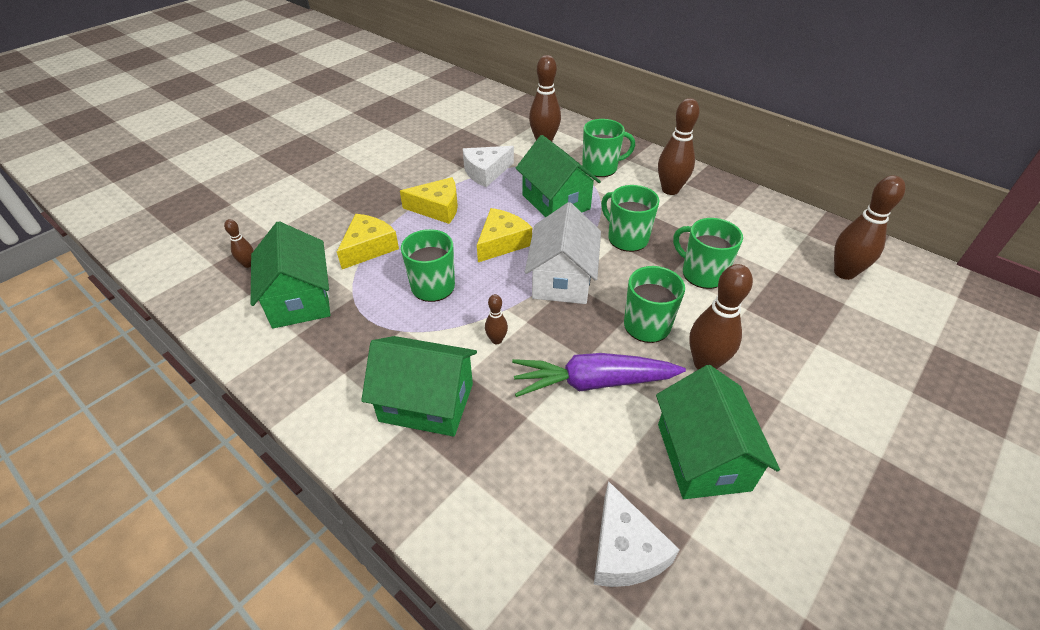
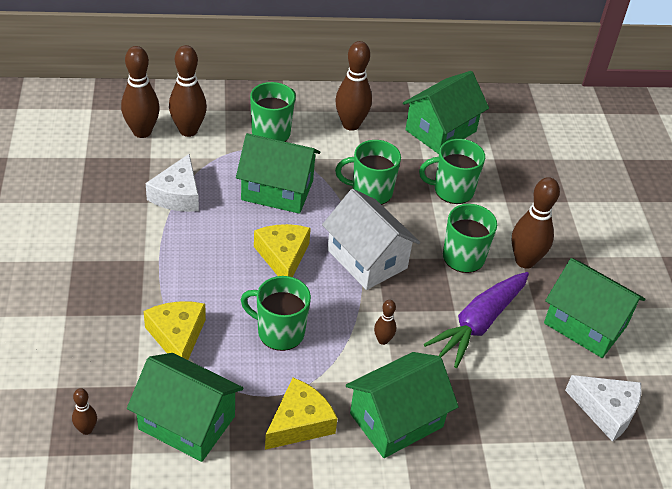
camera: 50 degrees left, 0 degrees up
yellow cheese [400,177,458,224] -> yellow cheese moved to [265,378,338,450]
brown bowling pin [834,175,905,280] -> brown bowling pin moved to [121,46,160,138]
none -> green house [403,71,489,154]

